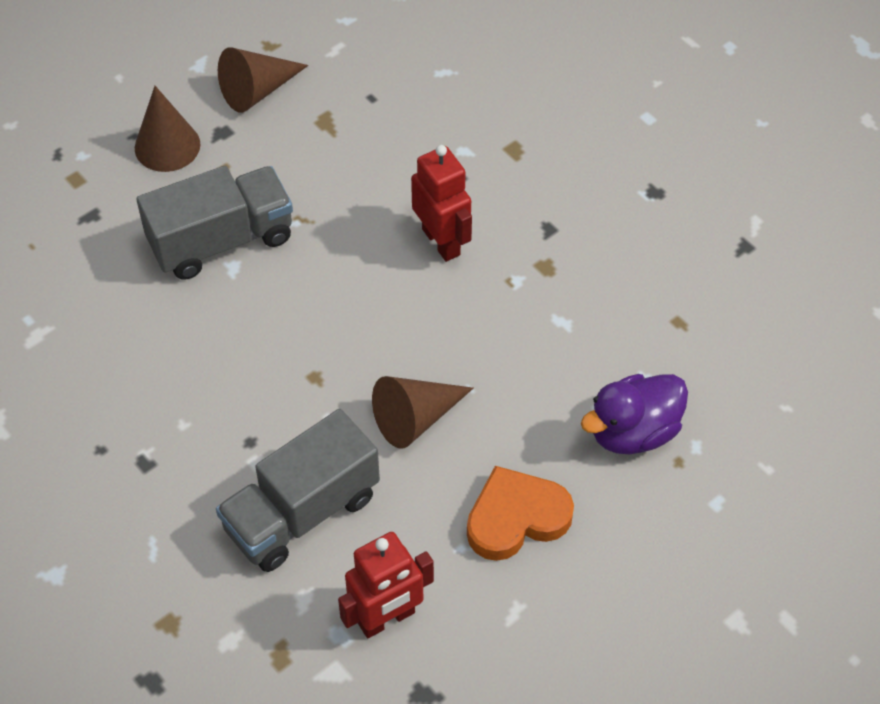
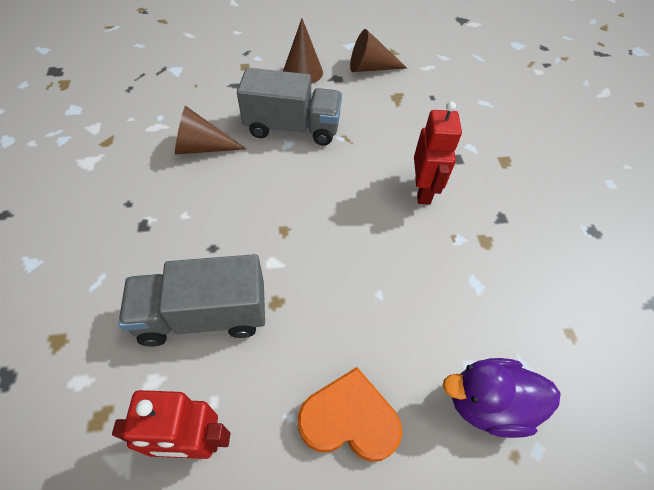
camera: 30 degrees right, 0 degrees up
brown cone [372,376,474,449] -> brown cone moved to [175,106,246,155]

